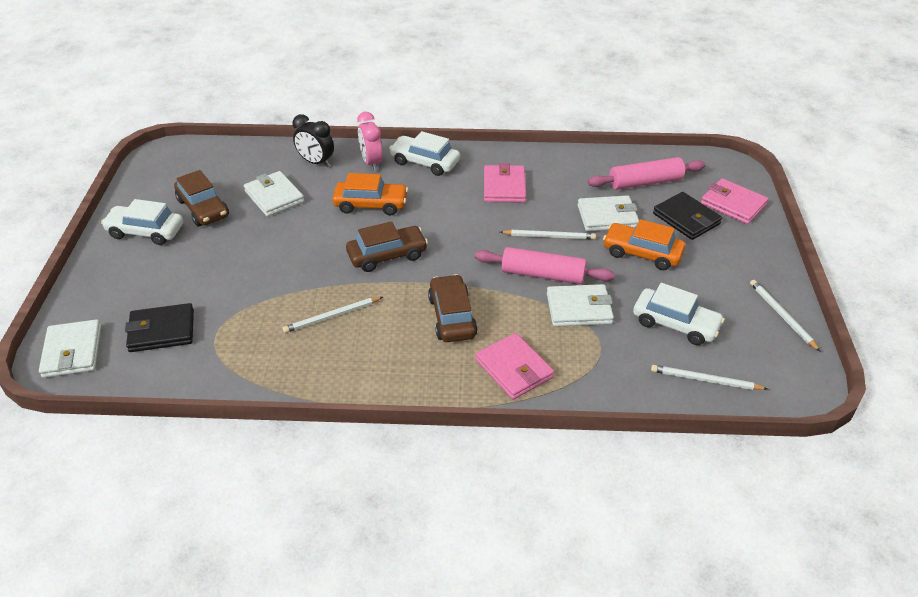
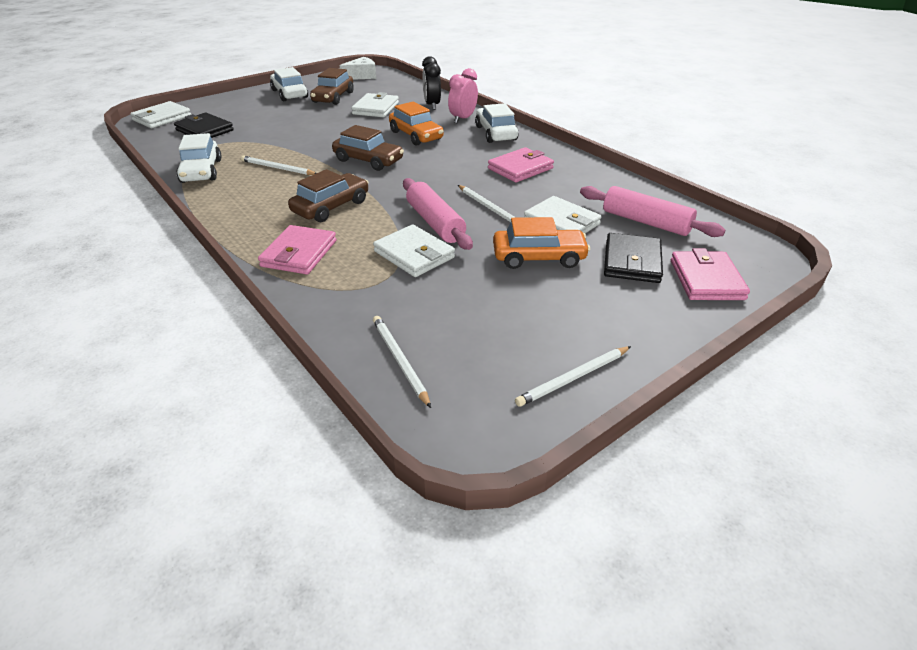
camera: 50 degrees right, 5 degrees down
orange car [603,219,685,270] -> orange car turned 105 degrees clockwise [493,217,590,269]
white car [633,283,725,345] -> white car moved to [176,133,222,183]
white pencil [750,280,821,352] -> white pencil turned 150 degrees counterclockwise [515,346,631,407]
none -> white cheese [339,57,376,80]

